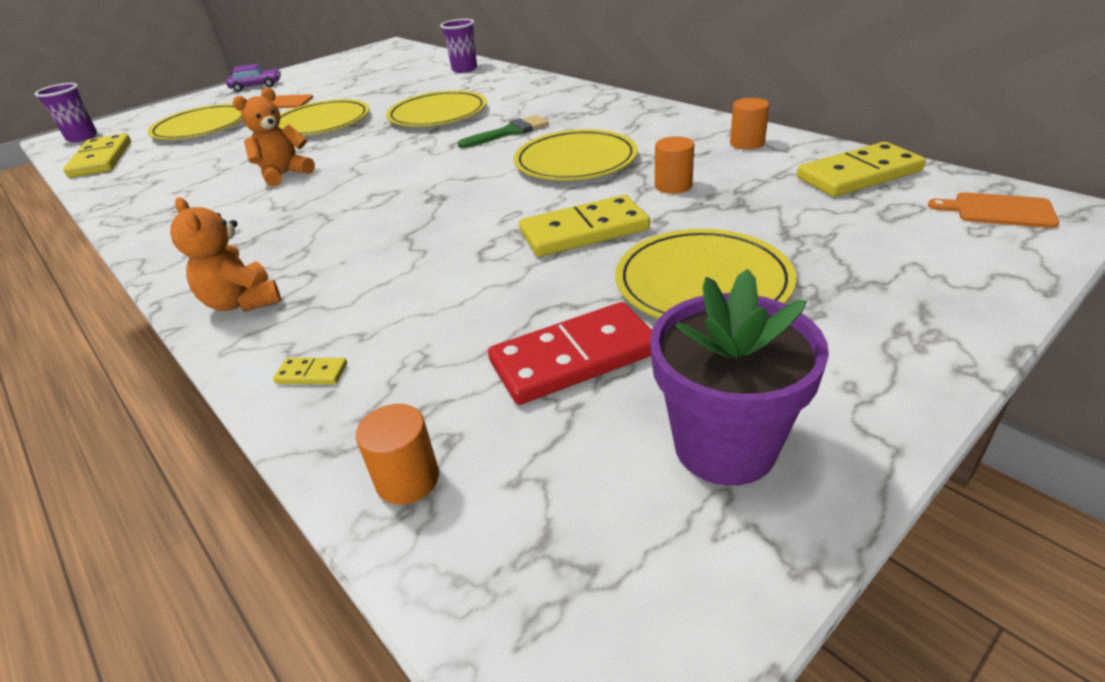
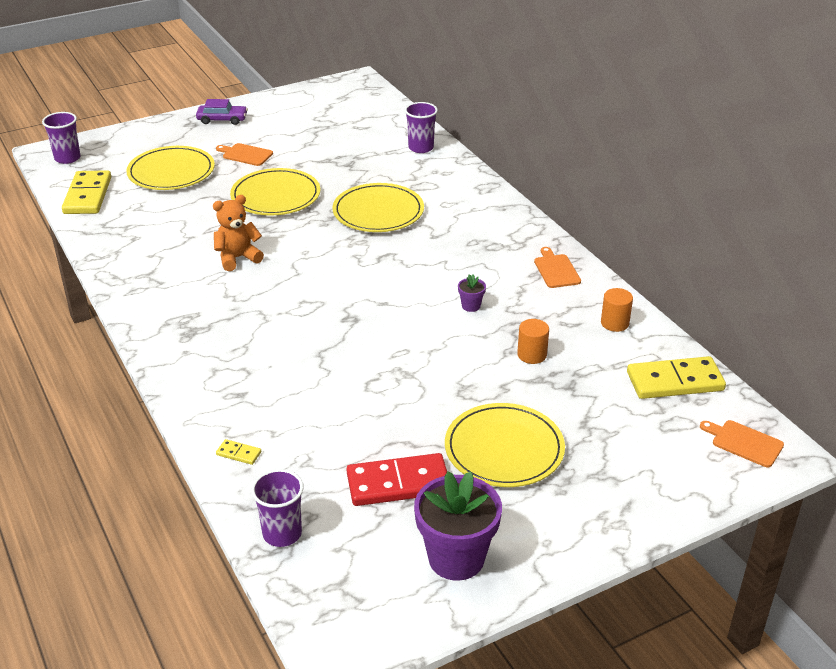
camera: 10 degrees right, 0 degrees up
orange teddy bear [170,197,281,312] -> none
orange cylinder [356,404,439,505] -> purple cup [251,469,304,547]
green brush [458,115,549,148] -> none
yellow plate [514,129,638,181] -> purple flower pot [458,274,486,312]
yellow domino [519,195,650,257] -> none
none -> orange cutting board [534,247,581,288]

